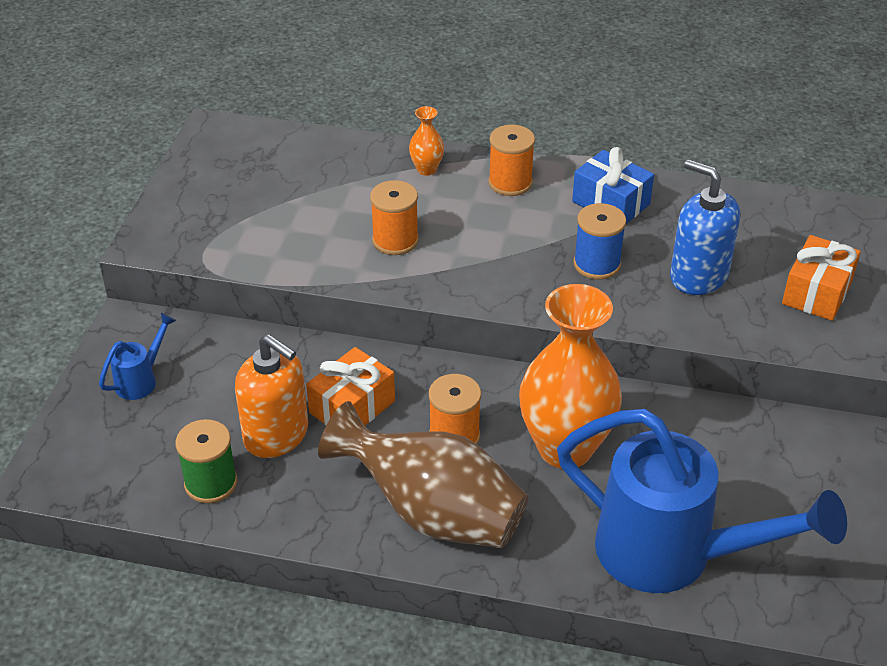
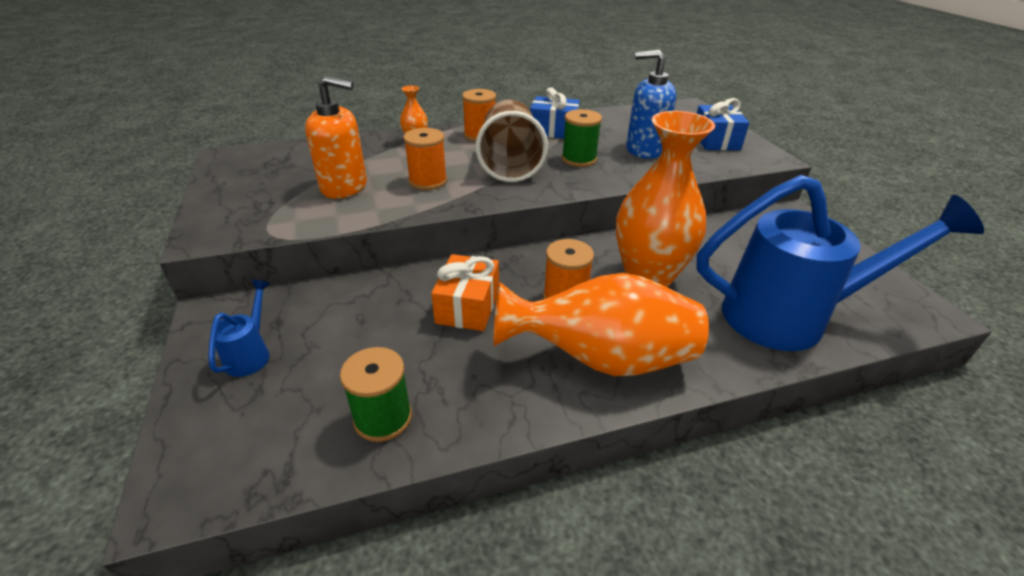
camera: 30 degrees left, 5 degrees down
orange soap dispenser [235,334,308,458] -> orange soap dispenser moved to [305,76,367,199]
brown vase [318,401,528,548] -> orange vase [493,273,709,376]
blue spool [574,203,626,279] -> green spool [562,109,602,167]
orange gift [782,235,861,321] -> blue gift [697,98,750,150]
none -> brown cup [476,100,548,182]

